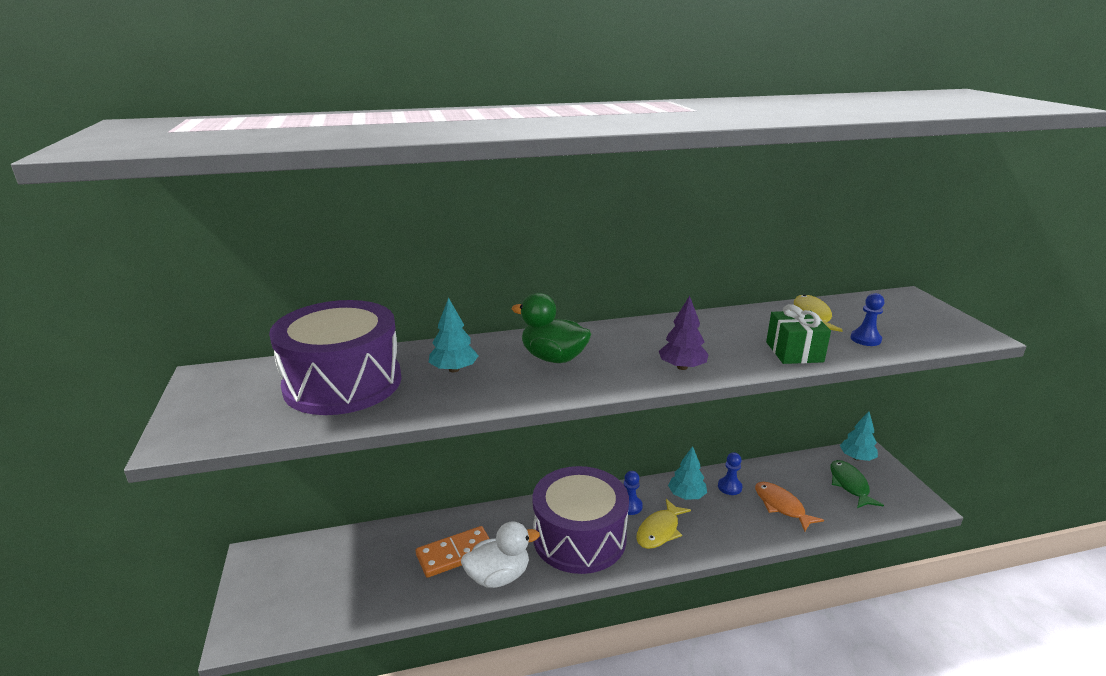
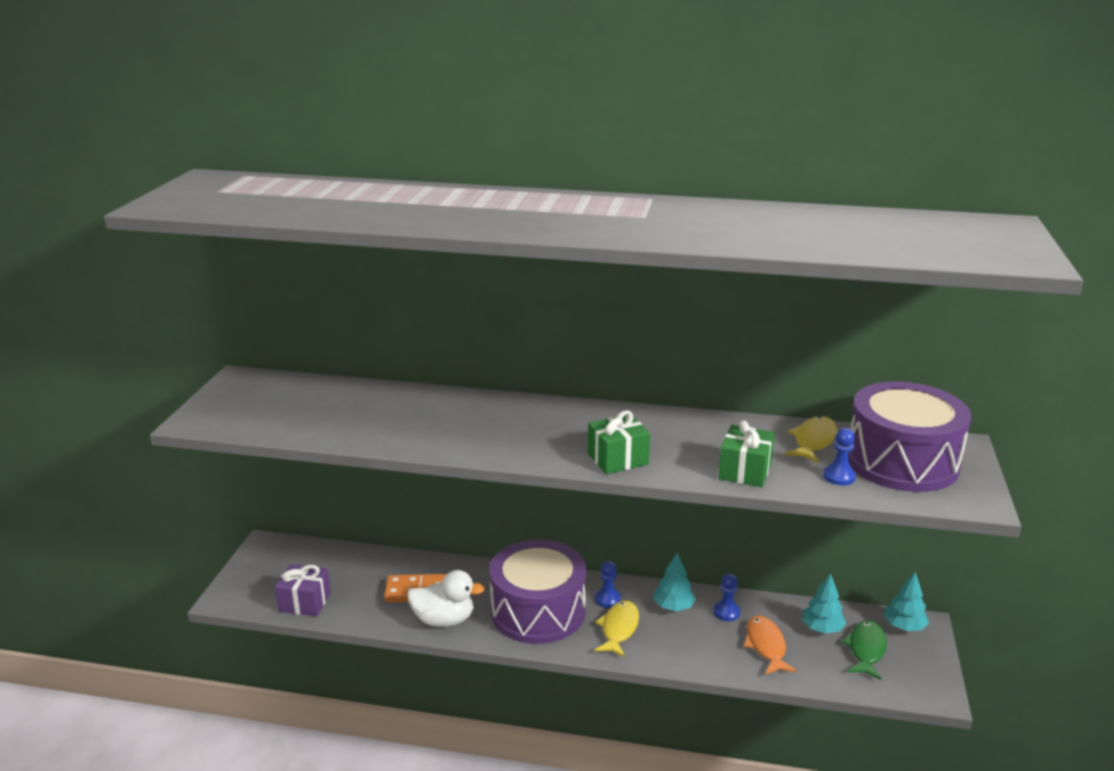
camera: 25 degrees right, 0 degrees up
purple drum [269,300,401,415] -> purple drum moved to [849,381,971,492]
turquoise tree [429,298,478,372] -> turquoise tree moved to [802,573,846,633]
green duck [511,293,591,363] -> none
yellow fish [636,499,691,549] -> yellow fish turned 135 degrees clockwise [594,600,639,657]
purple tree [659,296,709,370] -> green gift [588,410,650,474]
none -> purple gift [275,564,331,616]

